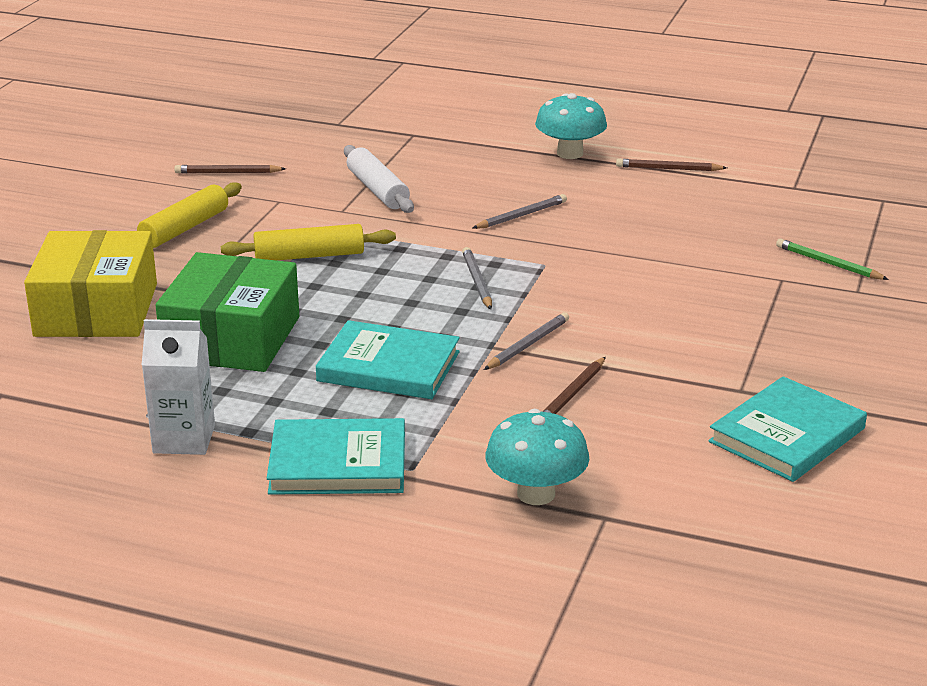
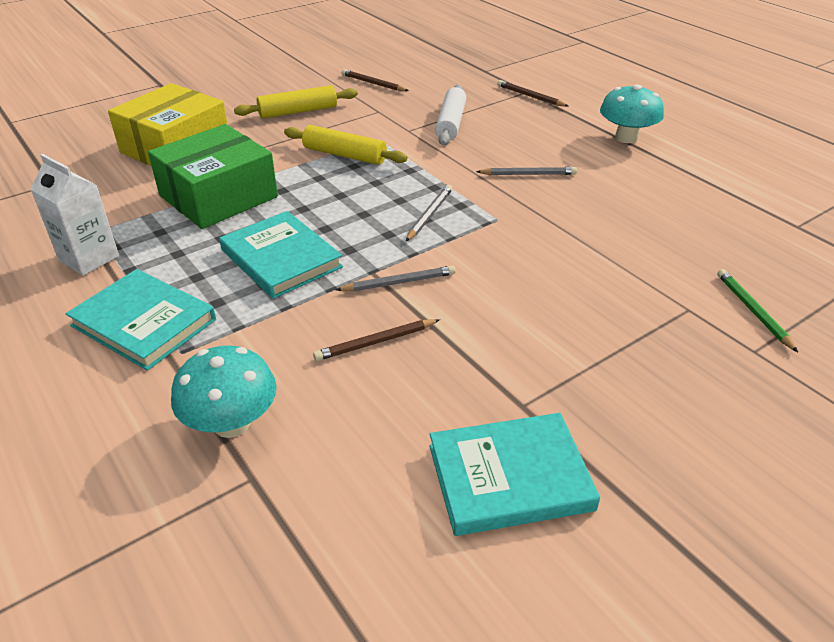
camera: 35 degrees right, 10 degrees up
brown pencil [616,159,727,171] -> brown pencil moved to [497,80,568,107]

